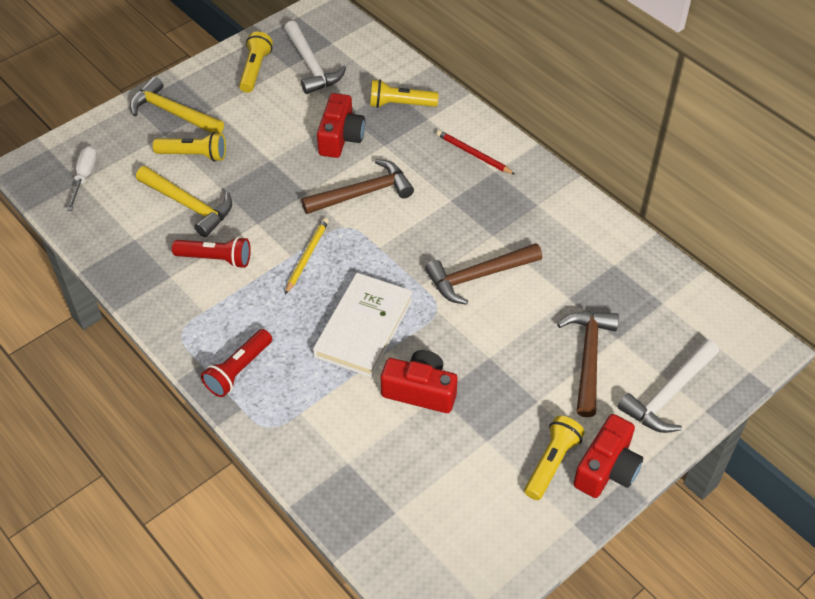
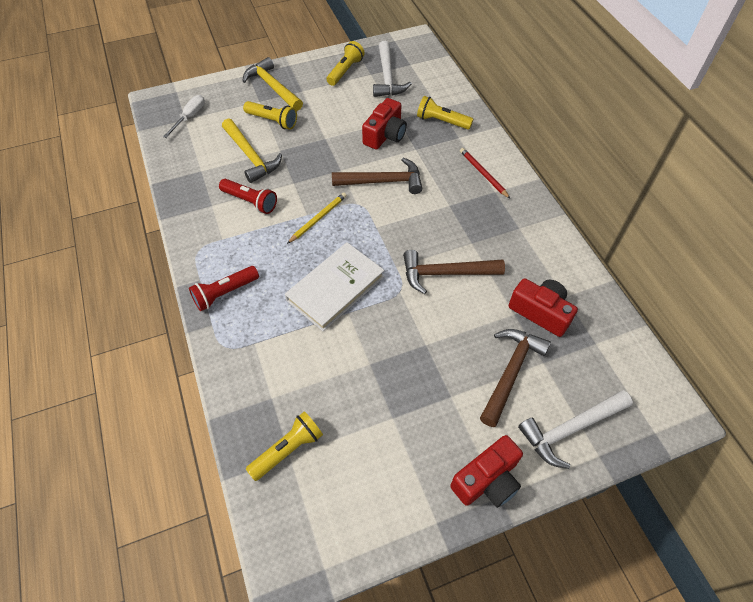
camera: 20 degrees right, 5 degrees up
red camera [381,350,458,413] -> red camera moved to [509,278,578,337]
yellow flashlight [524,416,585,500] -> yellow flashlight moved to [246,411,323,481]

